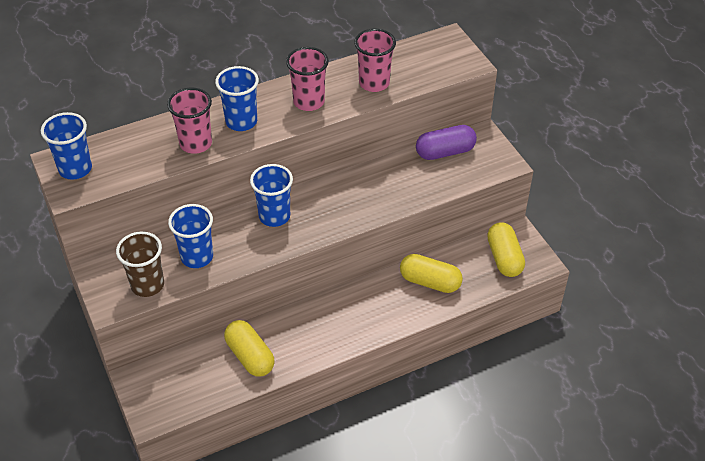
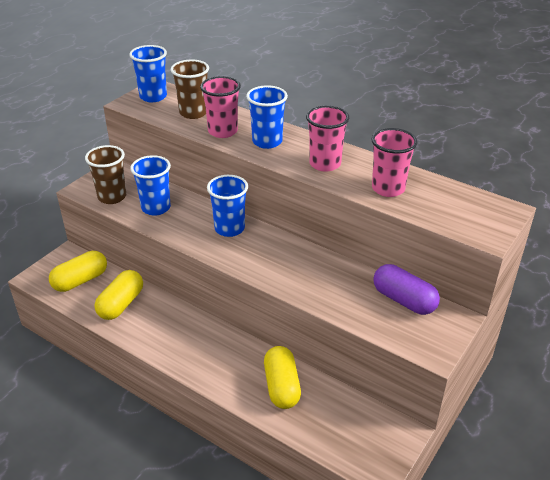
camera: 60 degrees right, 10 degrees down
yellow capsule [487,222,525,277] -> yellow capsule moved to [49,251,107,292]
none -> brown cup [171,60,209,119]

